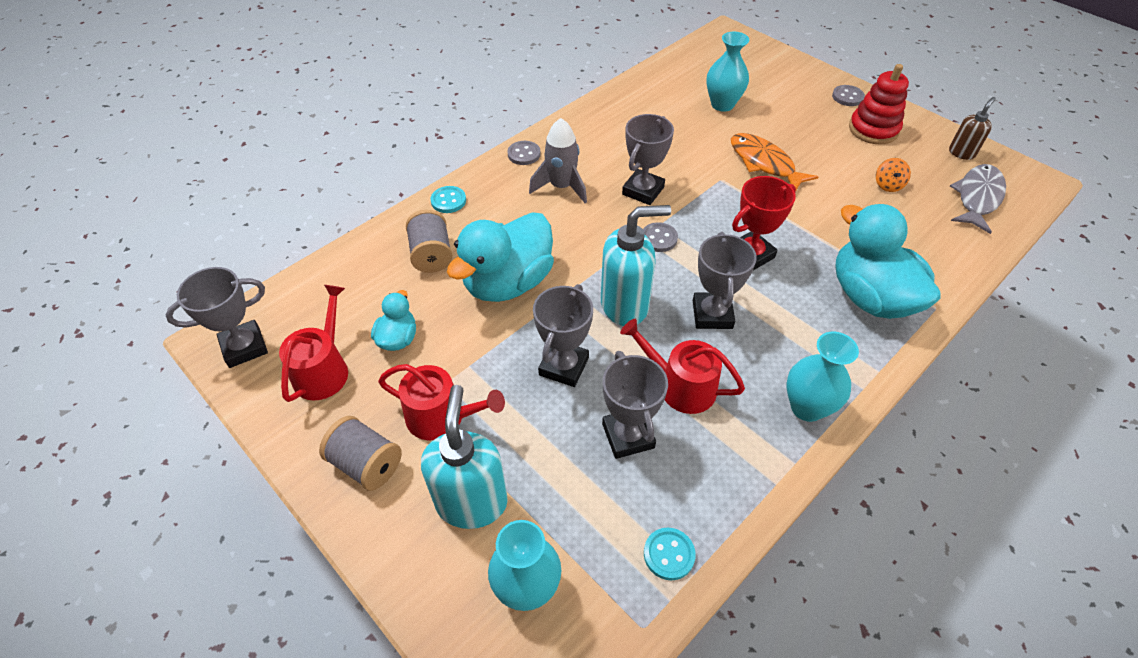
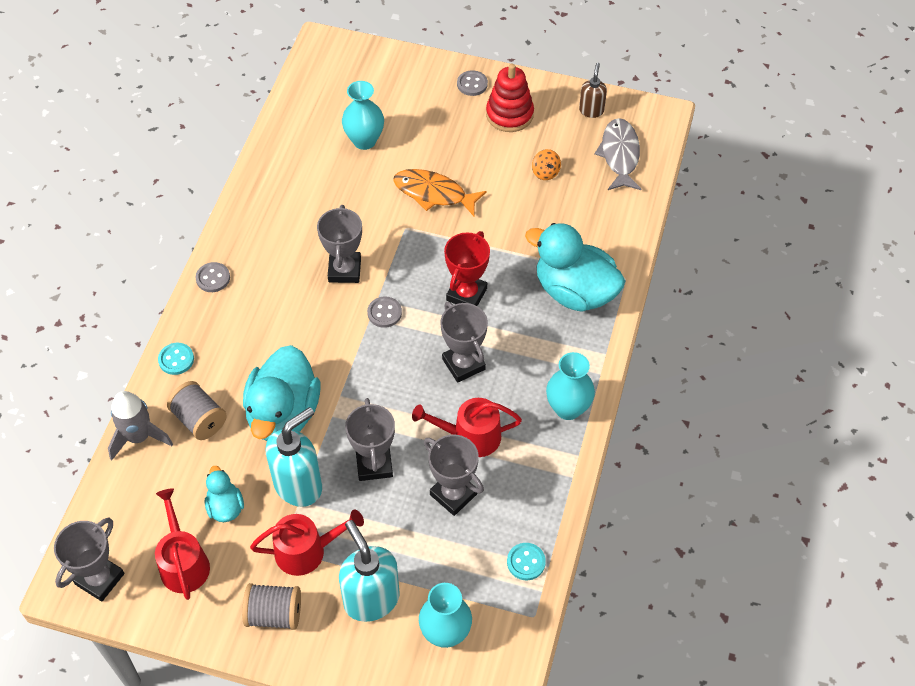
camera: 30 degrees left, 5 degrees up
grey rocket [529,118,587,204] -> grey rocket moved to [108,391,173,460]
turquoise soap dispenser [601,205,671,326] -> turquoise soap dispenser moved to [266,407,322,507]

